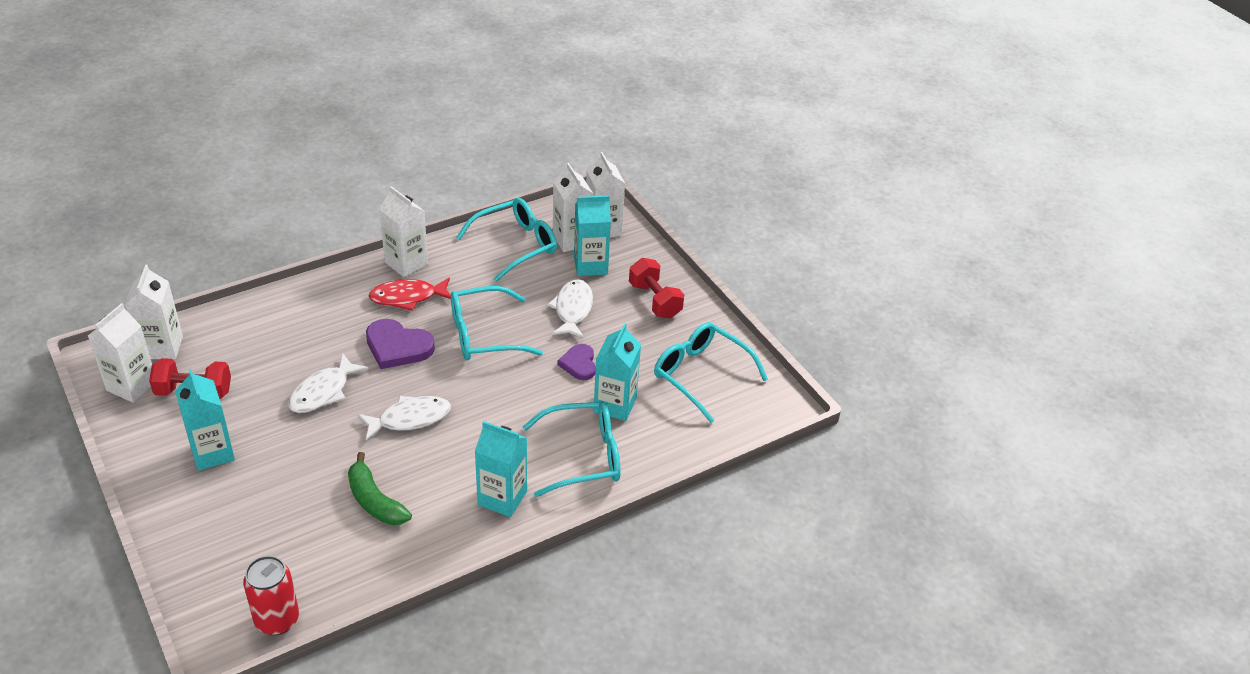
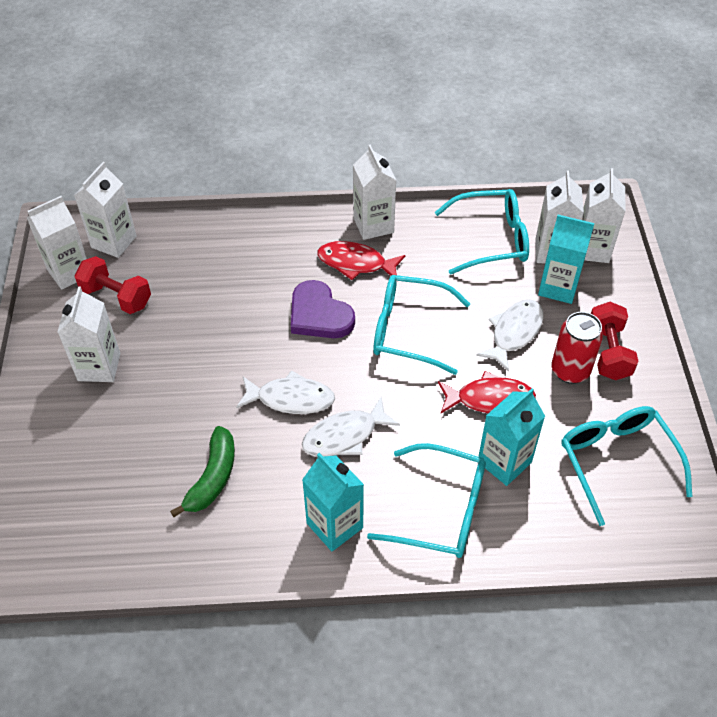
camera: 30 degrees right, 10 degrees up
turquoise carton [175,369,235,471] -> white carton [58,287,120,382]
red can [243,556,299,635] -> red can moved to [551,312,603,384]
white fish [288,354,368,413] -> white fish moved to [302,397,400,457]
green banana [348,452,412,525] -> green banana turned 150 degrees counterclockwise [170,426,235,517]
purple heart [558,344,596,380] -> red fish [438,371,536,413]

